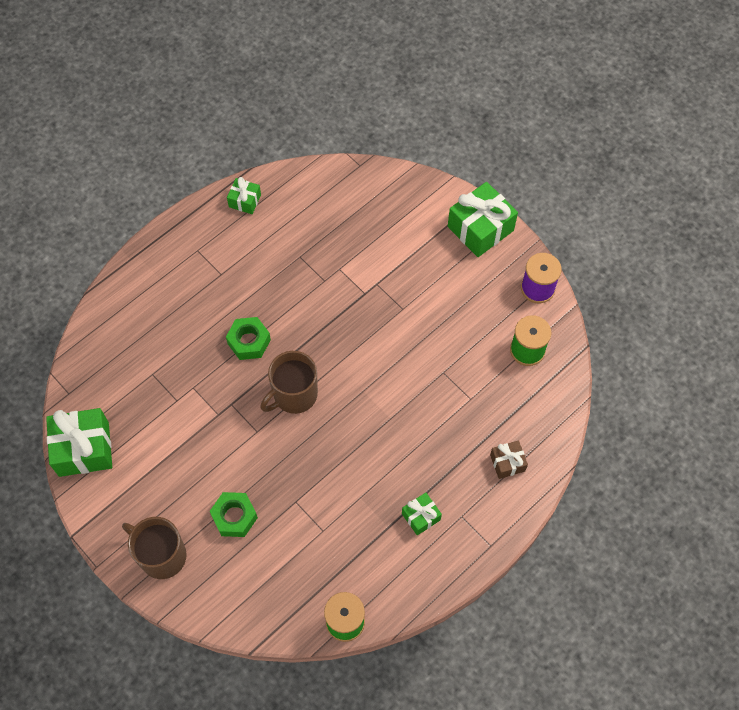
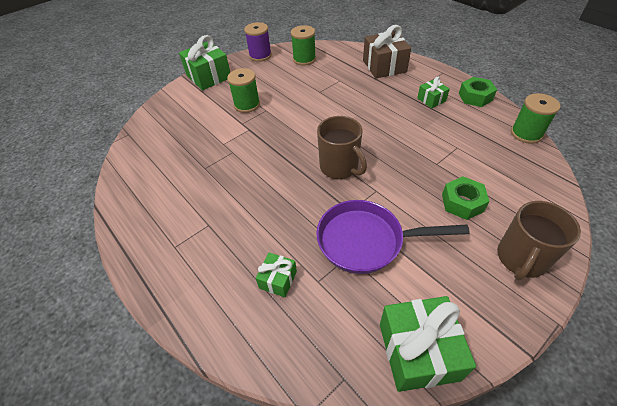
camera: 85 degrees left, 15 degrees down
green nut [226,317,271,360] -> green nut moved to [459,77,497,107]
green gift [227,177,261,214] -> green gift moved to [256,253,297,297]
brown gift [490,440,528,479] -> brown gift [363,25,411,78], size x1.89
none -> green spool [227,68,260,113]
none -> purple pan [316,200,470,274]

